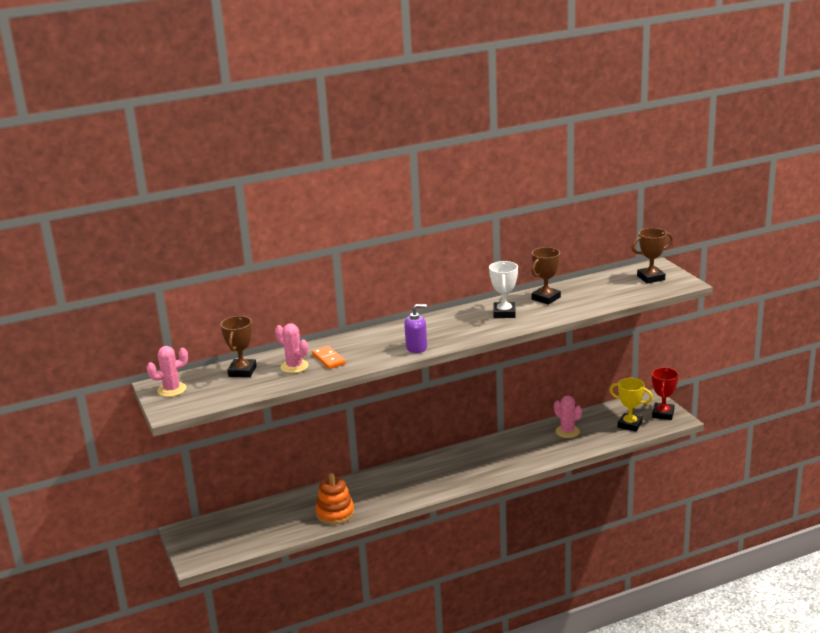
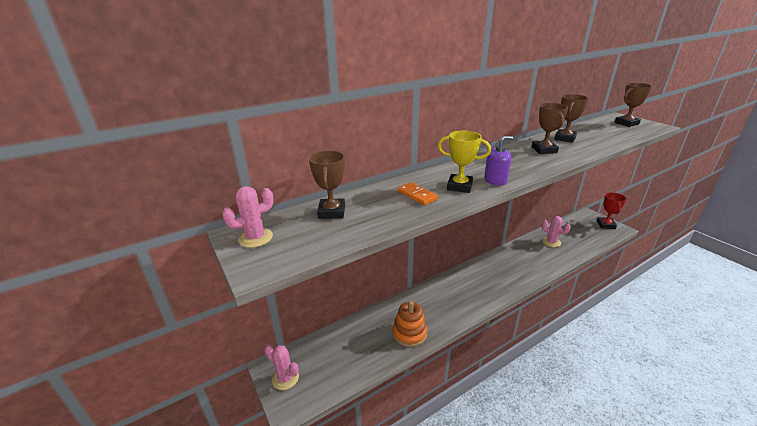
camera: 10 degrees left, 5 degrees up
pink cactus [275,323,309,373] -> pink cactus moved to [264,344,299,390]
white trophy [489,261,518,318] -> brown trophy [532,103,568,154]
yellow trophy [610,378,653,431] -> yellow trophy moved to [438,131,491,193]

